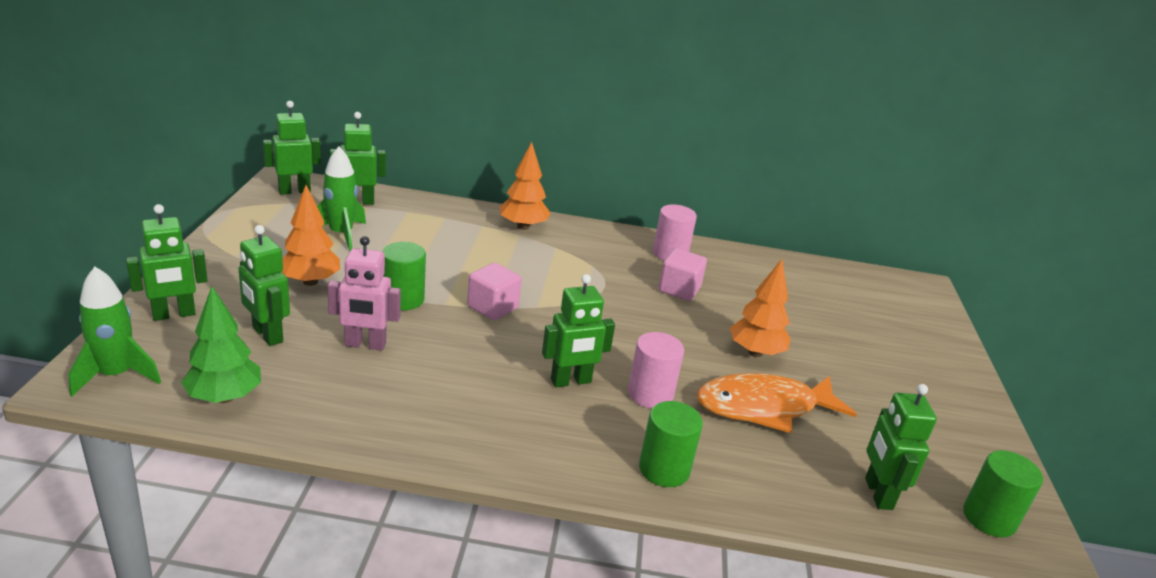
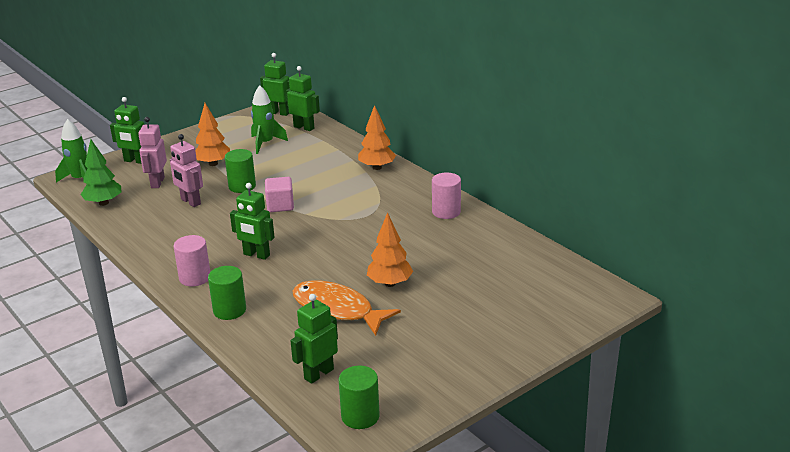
camera: 50 degrees right, 0 degrees up
green robot [238,225,290,346] -> pink robot [138,117,167,188]
pink cylinder [628,332,684,408] -> pink cylinder moved to [174,235,210,286]
pink cube [659,248,707,301] -> none

